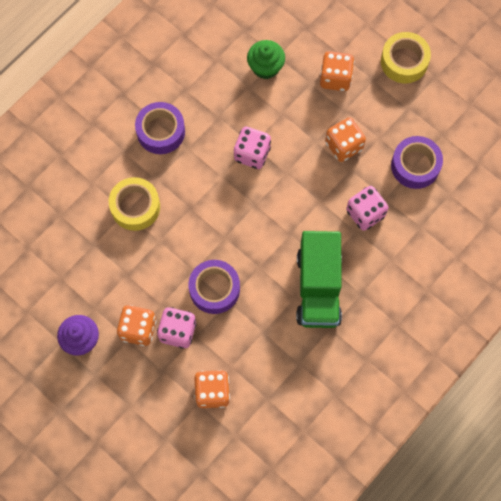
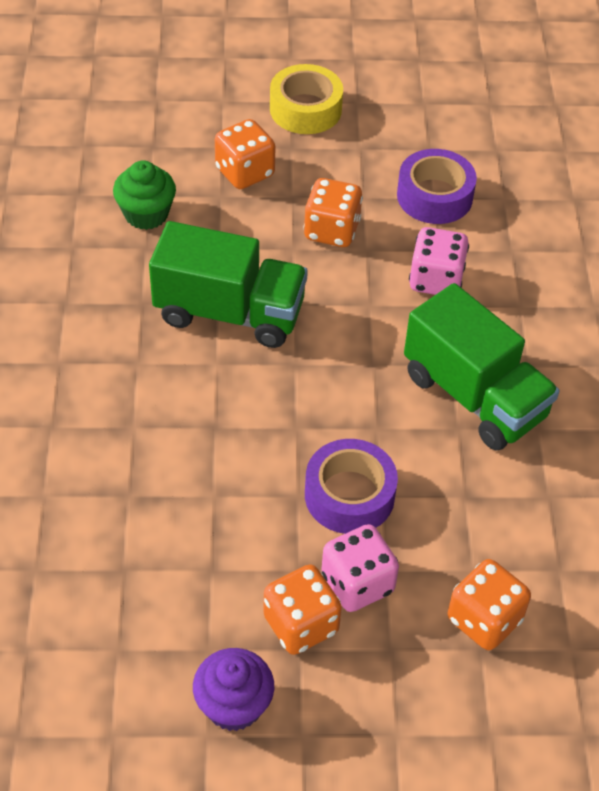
camera: 45 degrees left, 20 degrees down
yellow tape [109,177,160,231] -> none
purple tape [135,102,185,154] -> none
pink dice [234,126,271,169] -> green truck [149,221,308,348]

